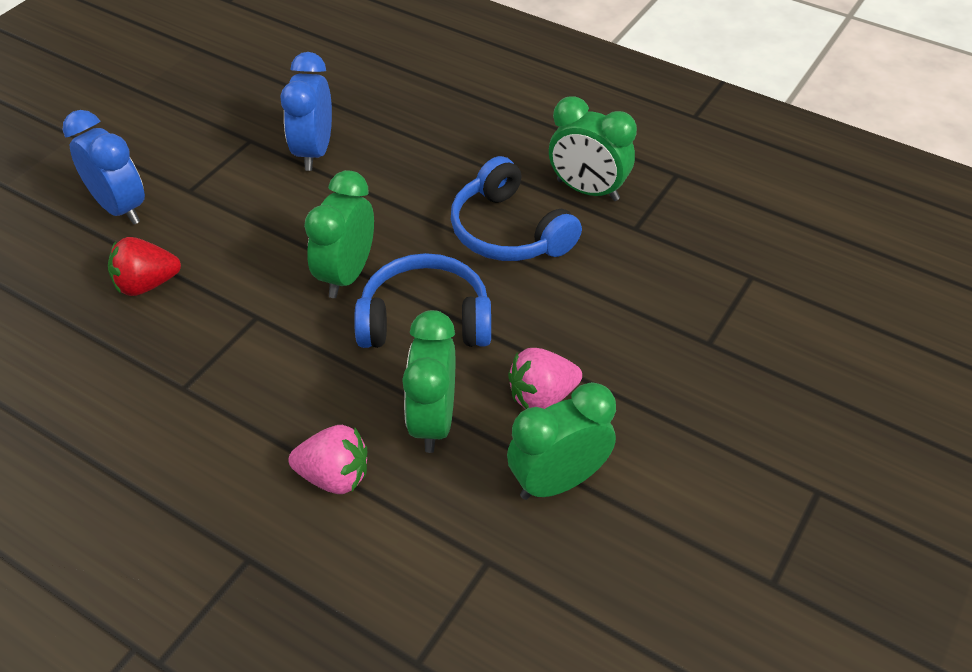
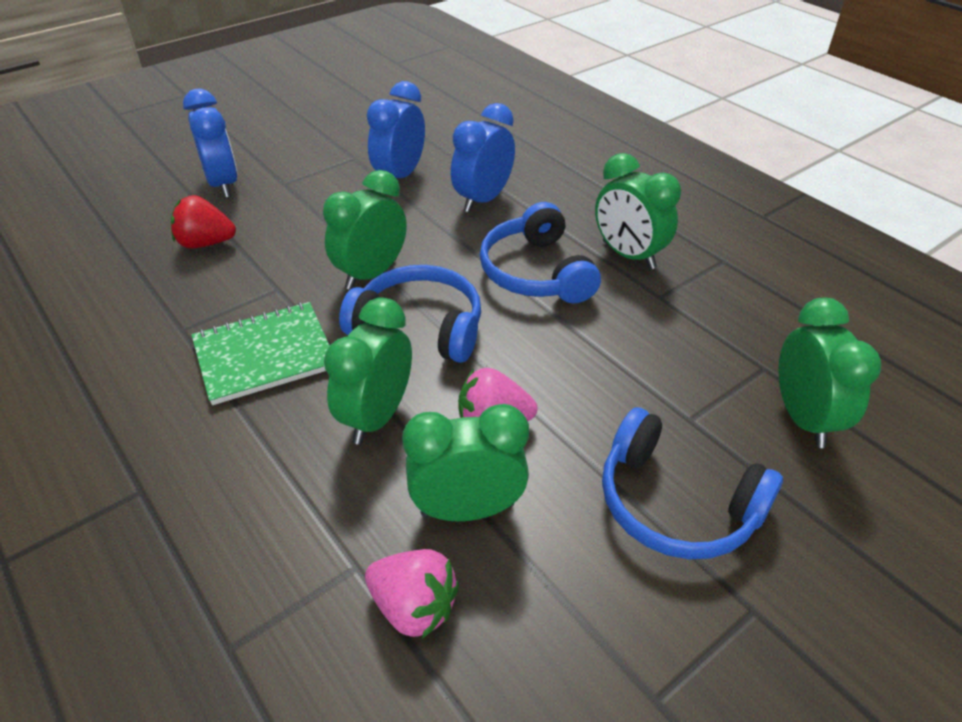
camera: 20 degrees right, 5 degrees down
pink strawberry [289,425,367,494] -> pink strawberry moved to [365,549,459,639]
none -> green notebook [191,302,330,405]
none -> blue clock [451,103,515,213]
none -> blue headphones [602,407,783,559]
none -> green clock [778,297,881,448]

